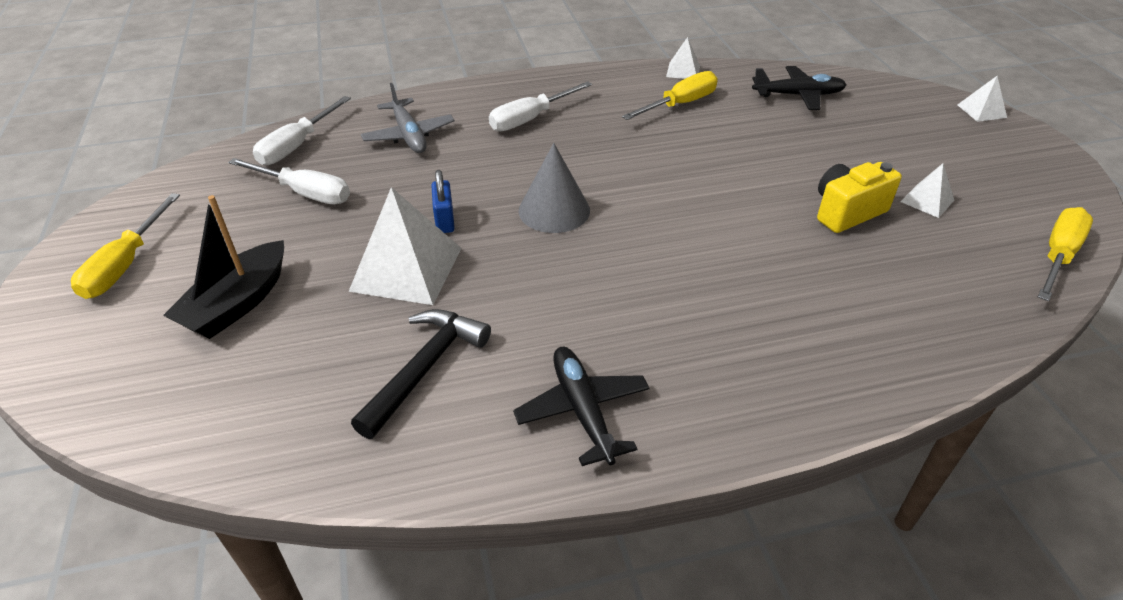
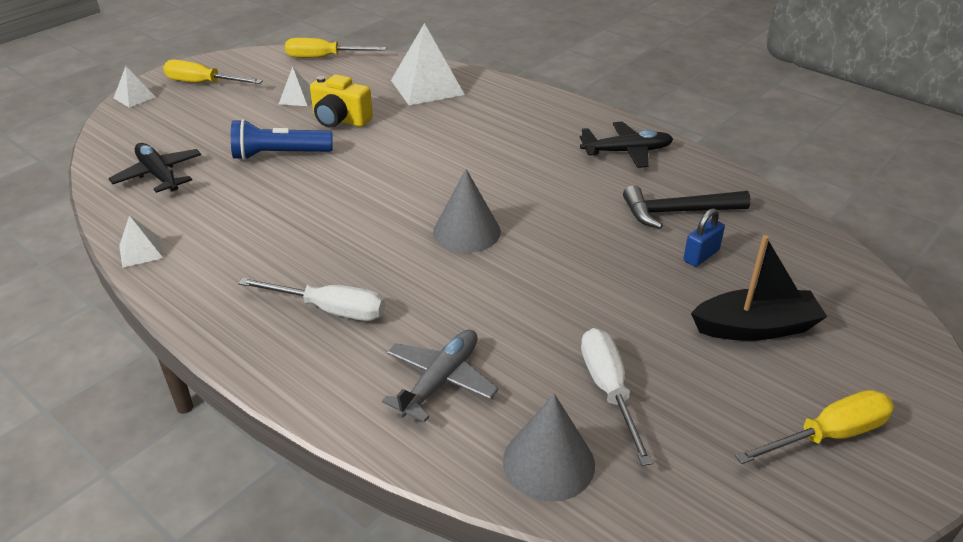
camera: 125 degrees left, 5 degrees down
white screwdriver [253,96,351,165] -> grey cone [503,394,595,502]
white pyramid [349,187,462,305] -> white pyramid moved to [391,23,465,105]
blue padlock [431,170,455,233] -> blue padlock moved to [684,208,725,267]
black plane [513,347,650,466] -> black plane turned 135 degrees counterclockwise [580,122,673,168]
yellow screwdriver [622,71,718,120] -> yellow screwdriver moved to [163,60,263,84]
none -> blue flashlight [231,119,333,160]

